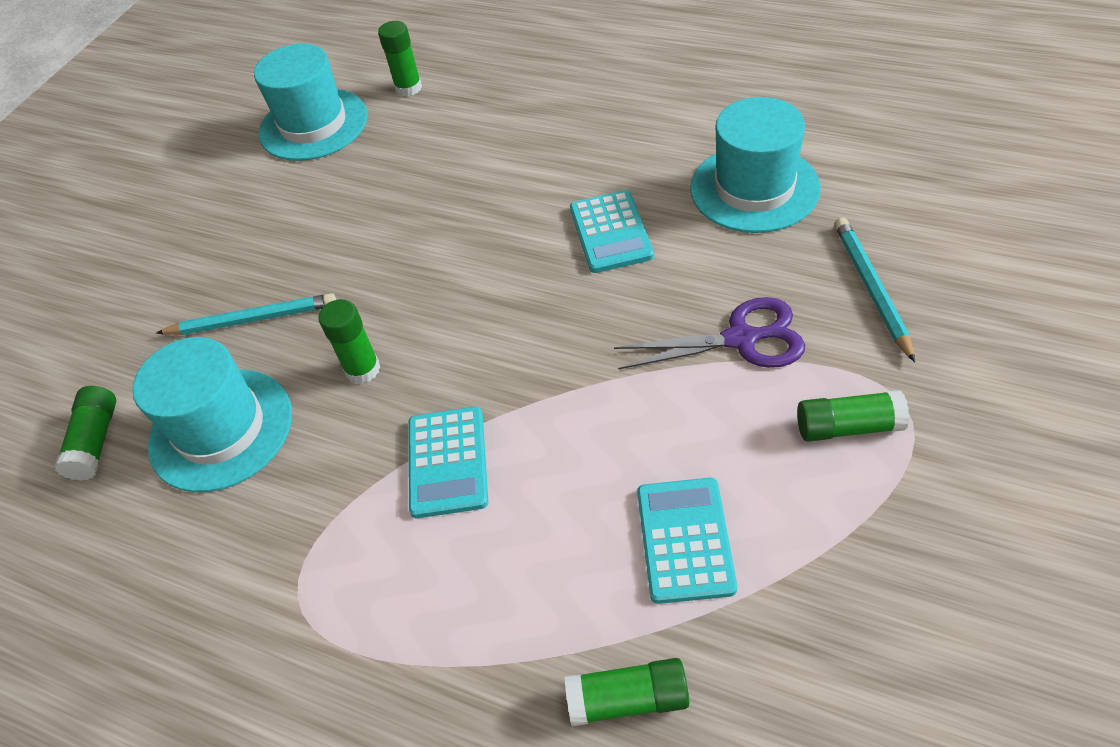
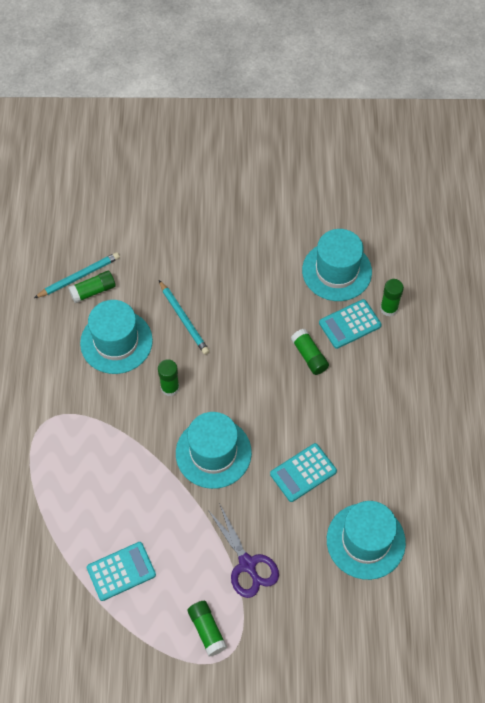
camera: 60 degrees right, 10 degrees up
turquoise calculator [408,407,488,518] -> turquoise calculator moved to [319,299,382,349]
green glue stick [565,658,689,726] -> green glue stick moved to [291,329,329,375]
turquoise pencil [834,217,915,362] -> turquoise pencil moved to [34,252,120,298]
none -> turquoise hat [176,412,252,489]

